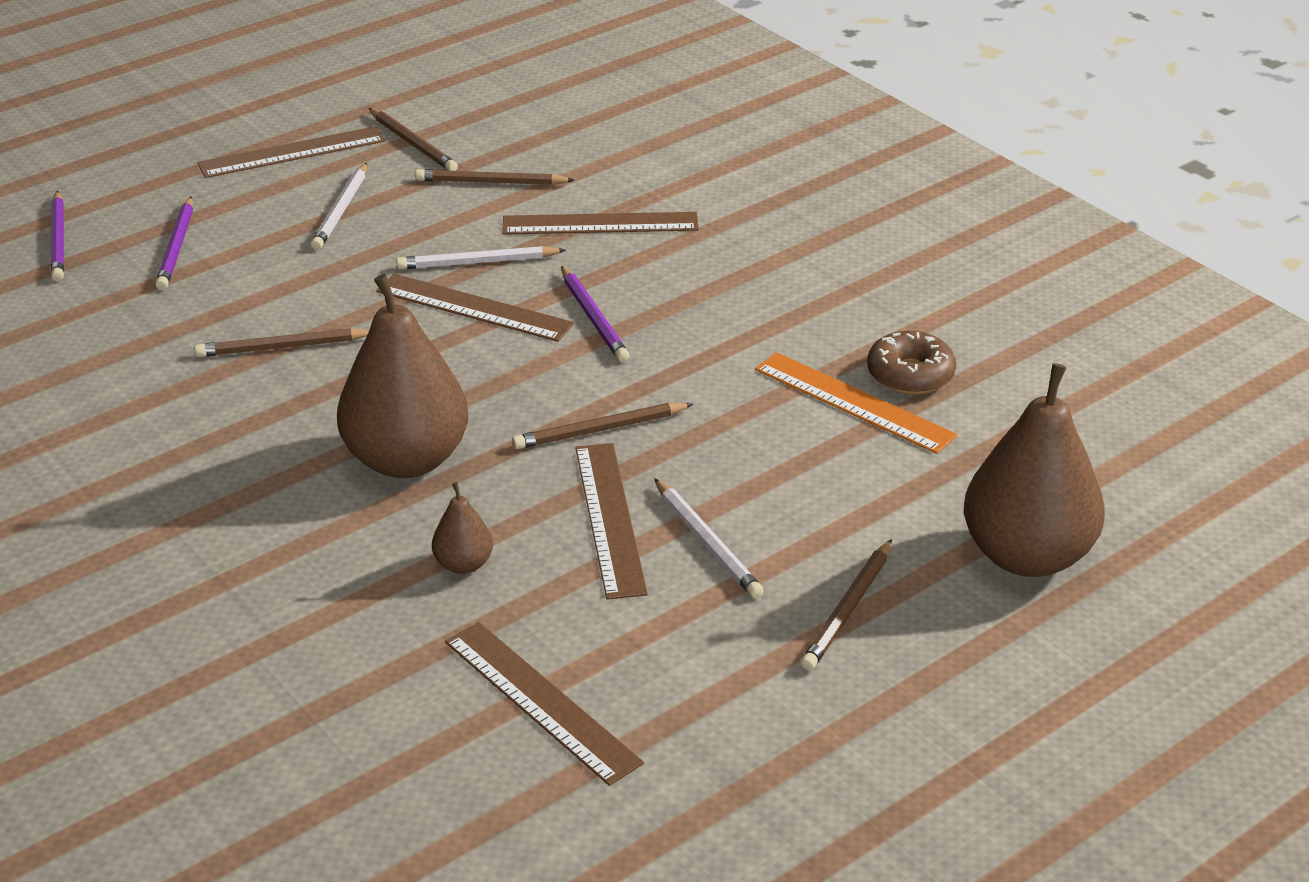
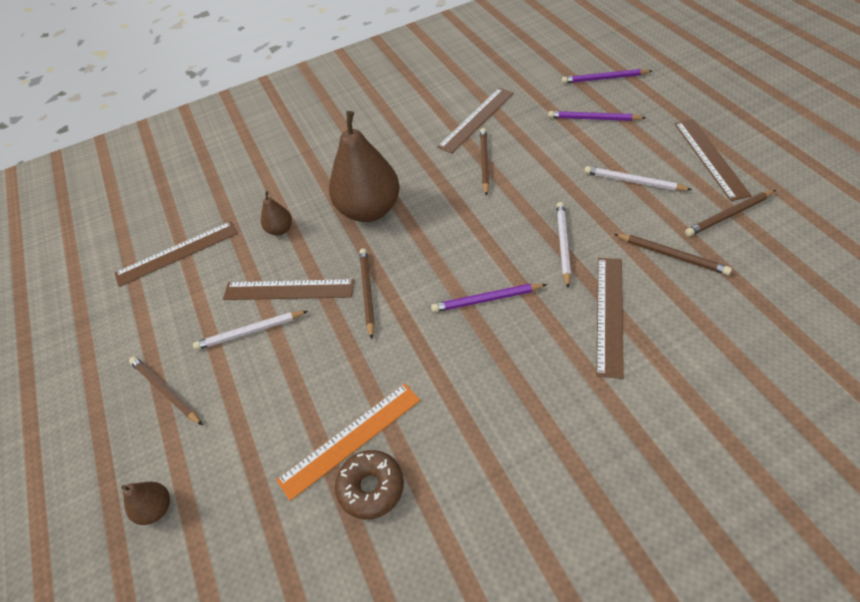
camera: 110 degrees right, 15 degrees up
brown ruler [376,274,574,342] -> brown ruler moved to [437,88,514,153]
brown pencil [415,169,575,185] -> brown pencil turned 105 degrees clockwise [614,234,732,275]
brown pear [964,363,1105,577] -> brown pear [121,482,170,525], size x0.44

